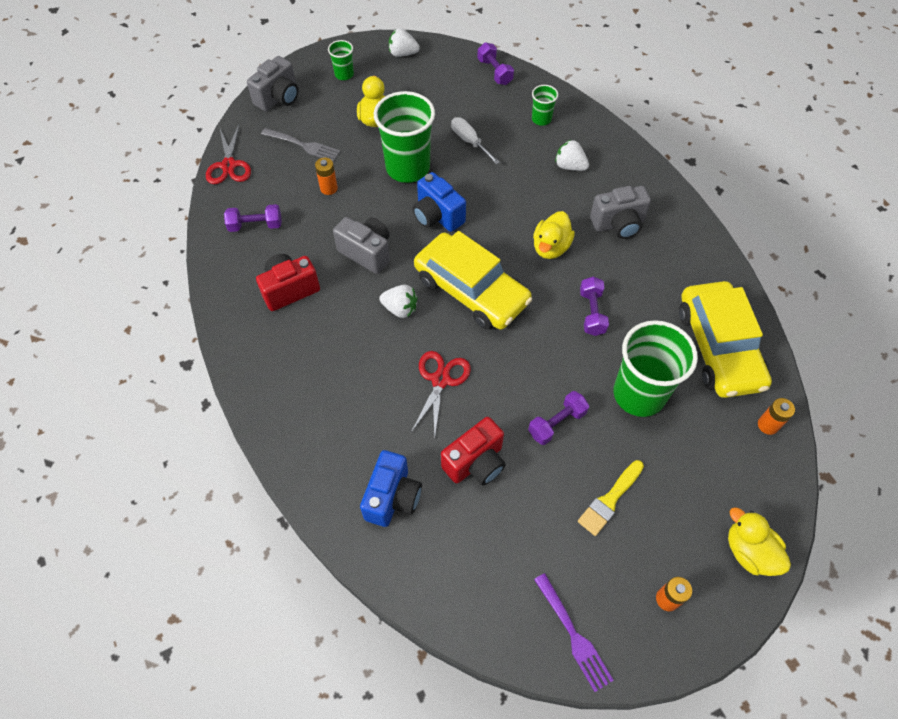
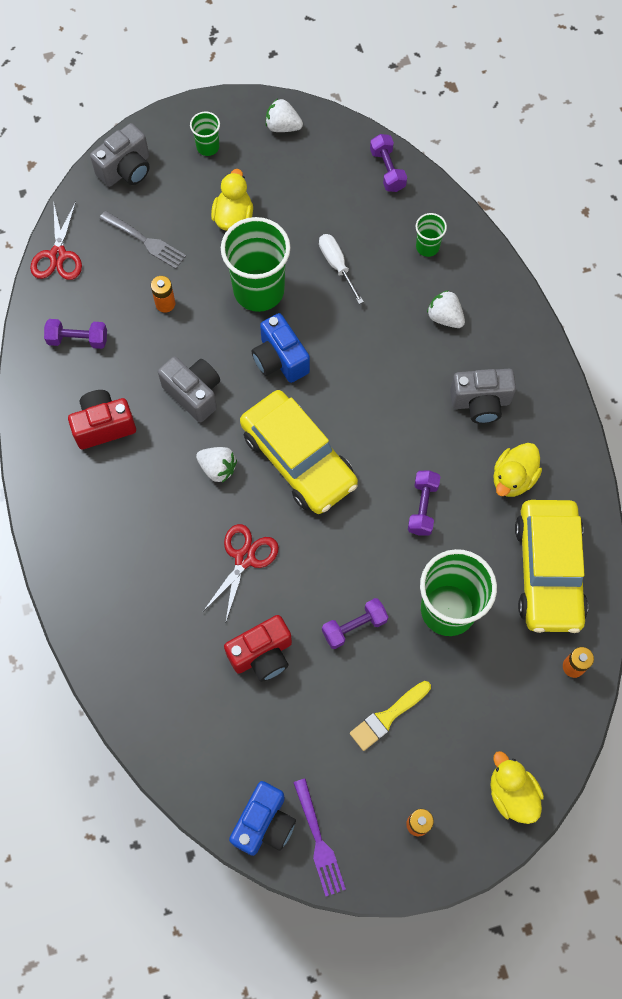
camera: 10 degrees right, 10 degrees up
blue camera [360,450,422,527] -> blue camera moved to [229,781,296,856]
yellow duck [533,211,575,259] -> yellow duck moved to [493,443,542,497]

